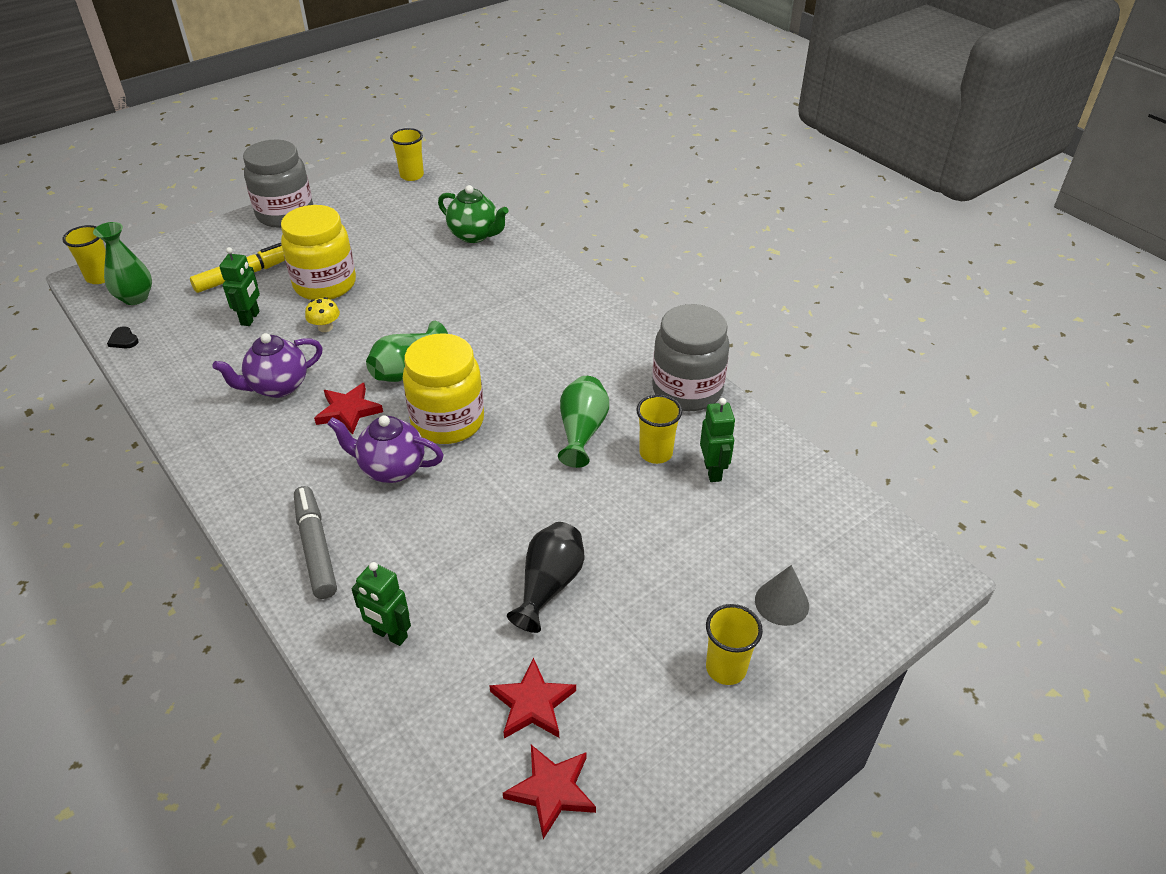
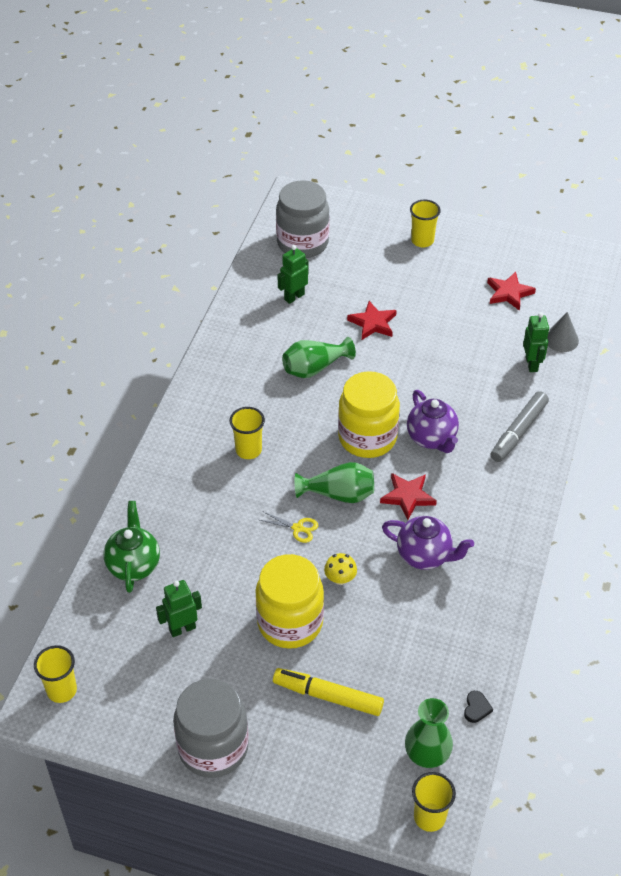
camera: 125 degrees left, 5 degrees up
green robot [219,247,260,326] -> green robot moved to [156,580,202,637]
red star [503,745,596,839] -> red star moved to [347,301,397,340]
black vase [507,522,585,633] -> none
yellow cup [636,394,682,464] -> yellow cup moved to [229,407,265,459]
grey jar [652,304,730,411] -> grey jar moved to [276,180,329,258]
grey cone [755,565,809,626] -> grey cone moved to [547,312,579,352]
none -> yellow scissors [260,512,318,543]

